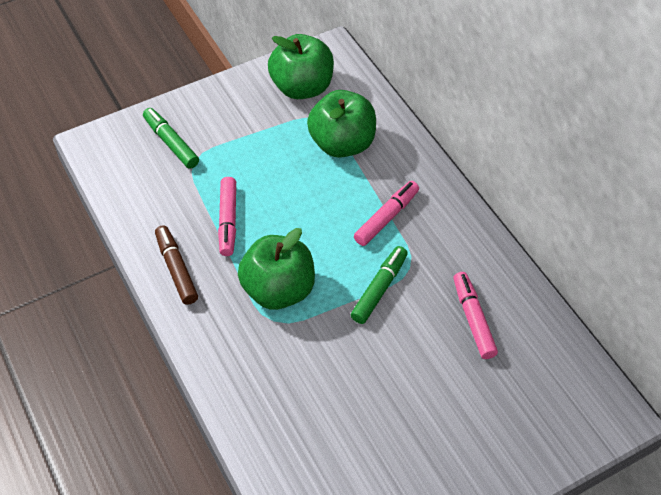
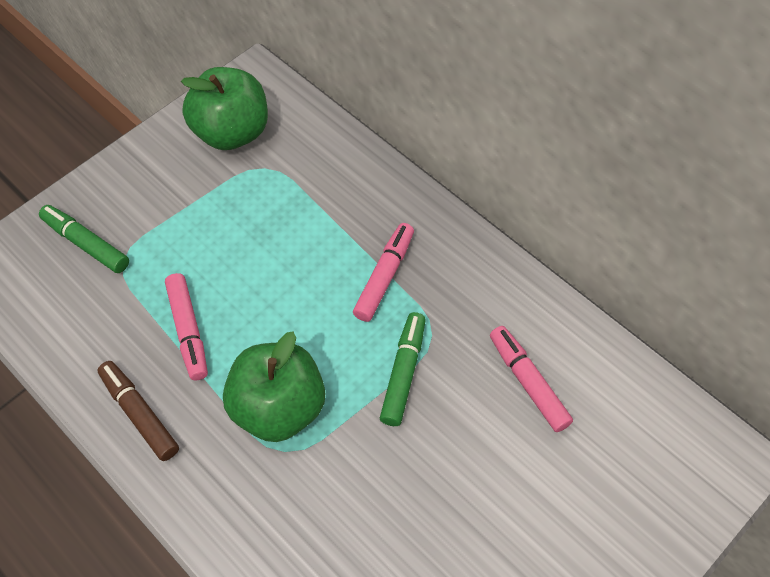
camera: 15 degrees left, 5 degrees up
green apple [307,90,376,158] -> none

